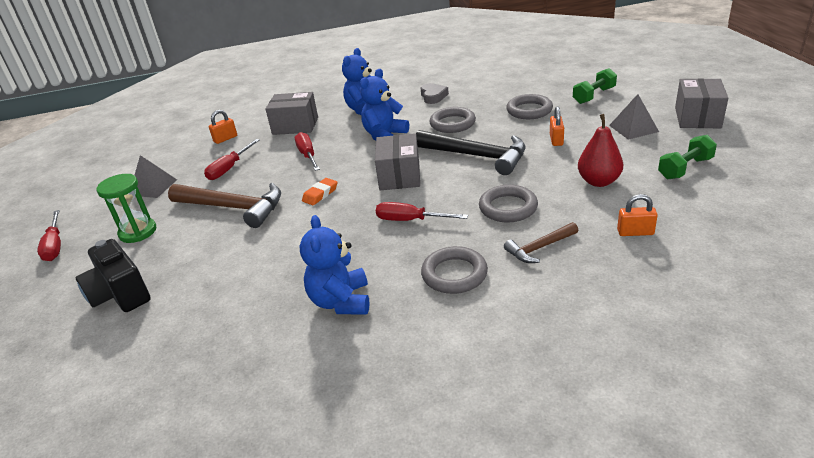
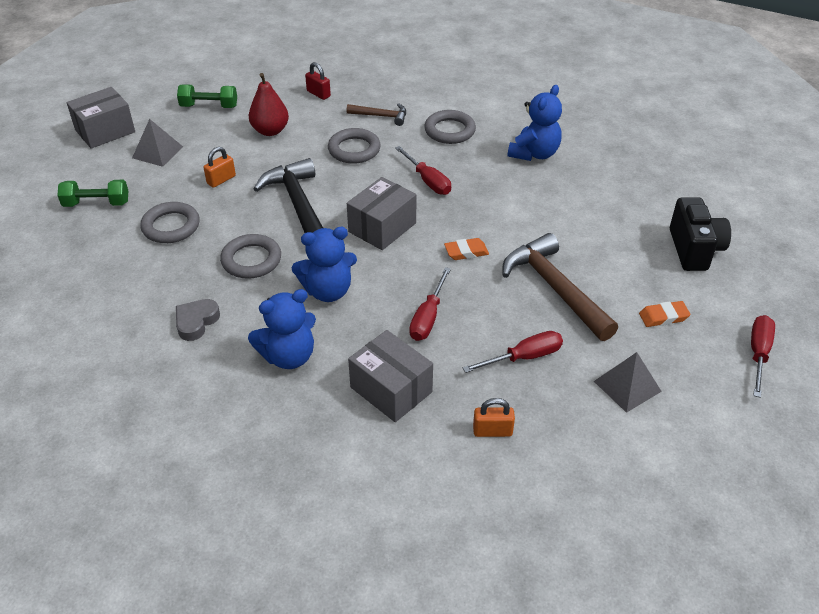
camera: 145 degrees left, 10 degrees up
green hourglass [97,174,156,243] -> orange eraser [639,301,691,327]
orange padlock [617,194,658,236] -> red padlock [305,62,331,100]

